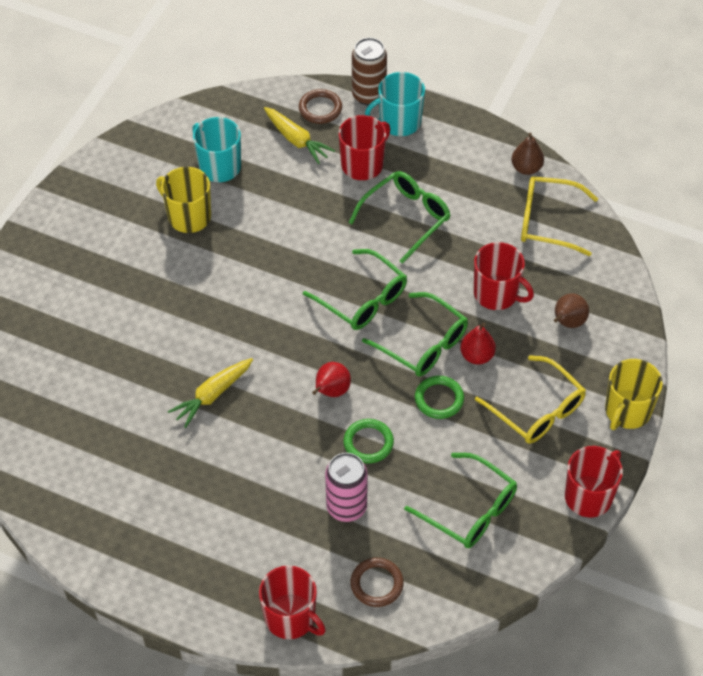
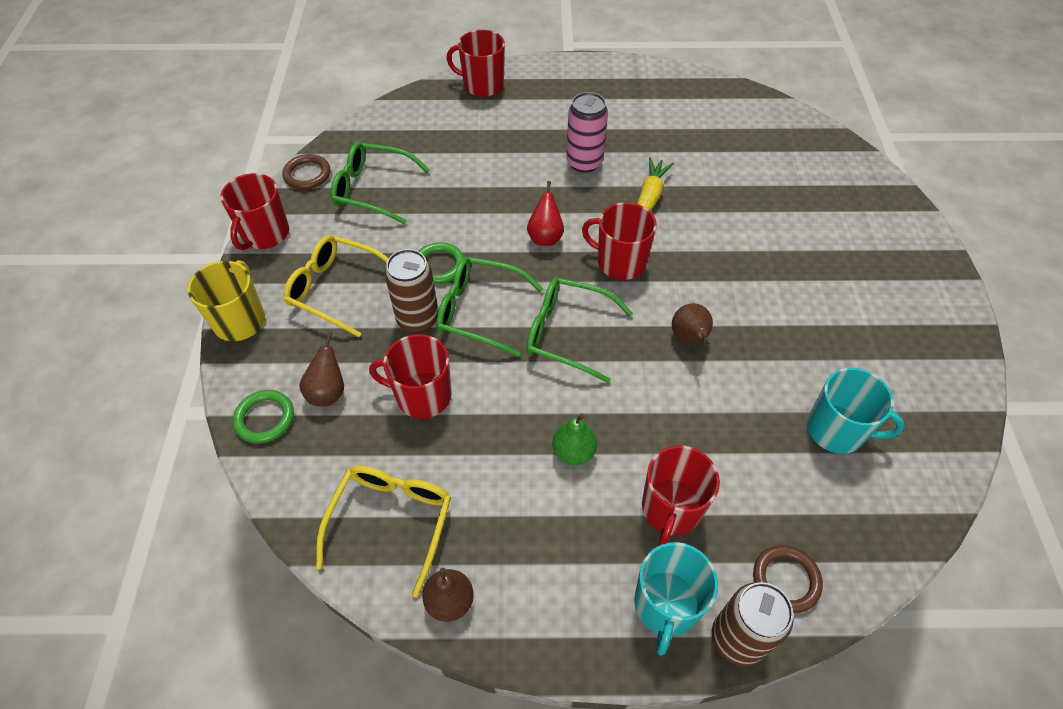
camera: 155 degrees right, 0 degrees up
yellow mug [156,167,211,233] -> none
yellow carrot [264,107,335,164] -> none
pink can [325,453,368,522] -> pink can moved to [566,92,608,173]
green ring [344,419,394,463] -> green ring moved to [233,390,294,443]
green glasses [349,171,450,264] -> green pear [552,414,597,465]
brown ring [350,558,404,607] -> brown ring moved to [282,154,330,189]
turquoise mug [365,72,425,136] -> turquoise mug turned 150 degrees clockwise [634,542,718,655]
red pear [460,322,496,365] -> brown can [385,249,439,333]
yellow glasses [521,176,598,256] -> yellow glasses turned 60 degrees counterclockwise [316,465,451,598]
none -> red mug [582,202,657,280]
none -> brown pear [672,303,713,344]

